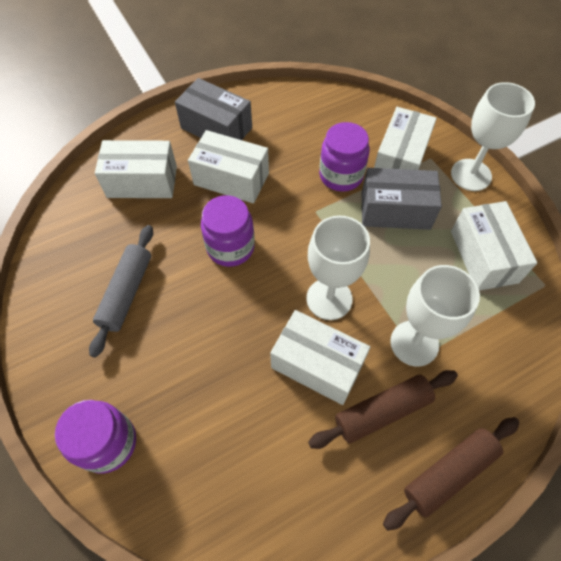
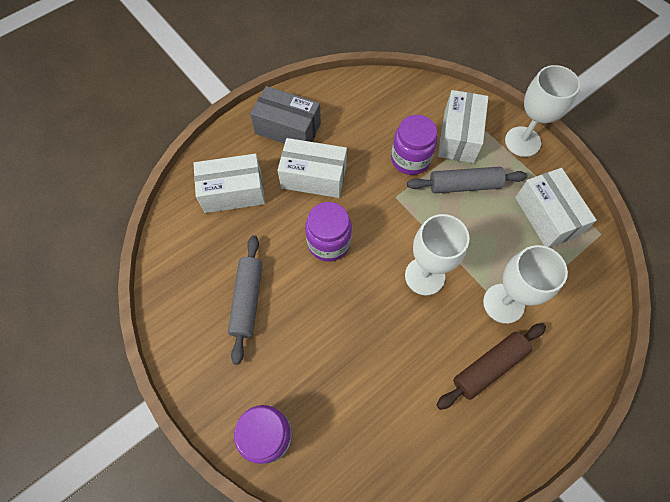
camera: 10 degrees left, 5 degrees up
white box [270,310,370,405] -> none
grey box [362,168,442,230] -> grey rolling pin [407,167,527,193]
brown rolling pin [383,417,519,531] -> none

